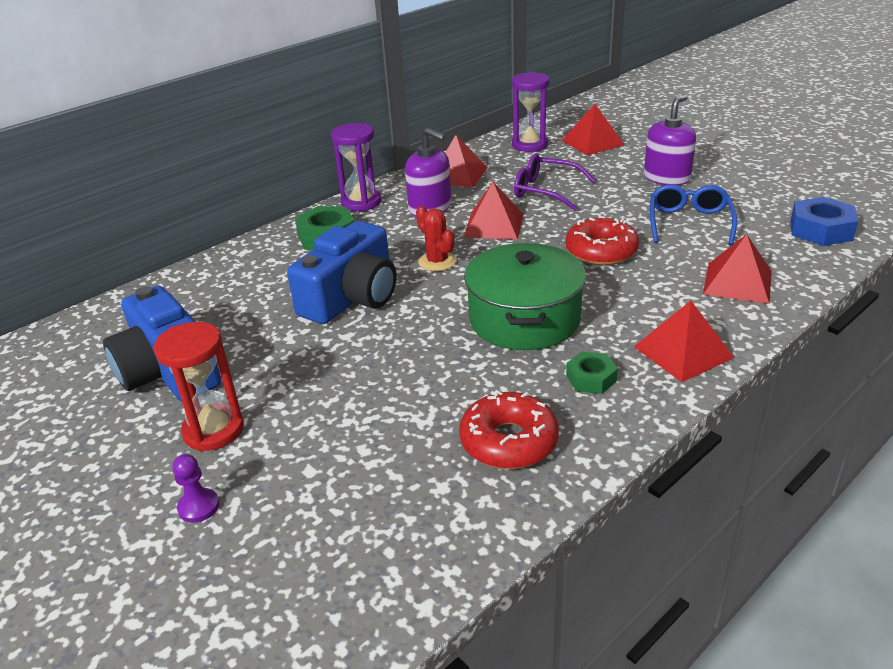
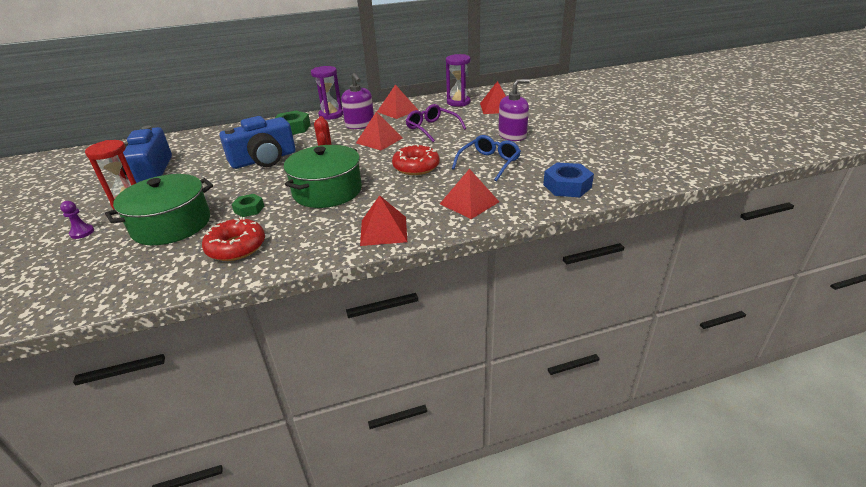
camera: 25 degrees right, 0 degrees up
green nut [566,351,618,394] -> green nut moved to [232,194,264,217]
none -> green pot [105,174,213,245]

